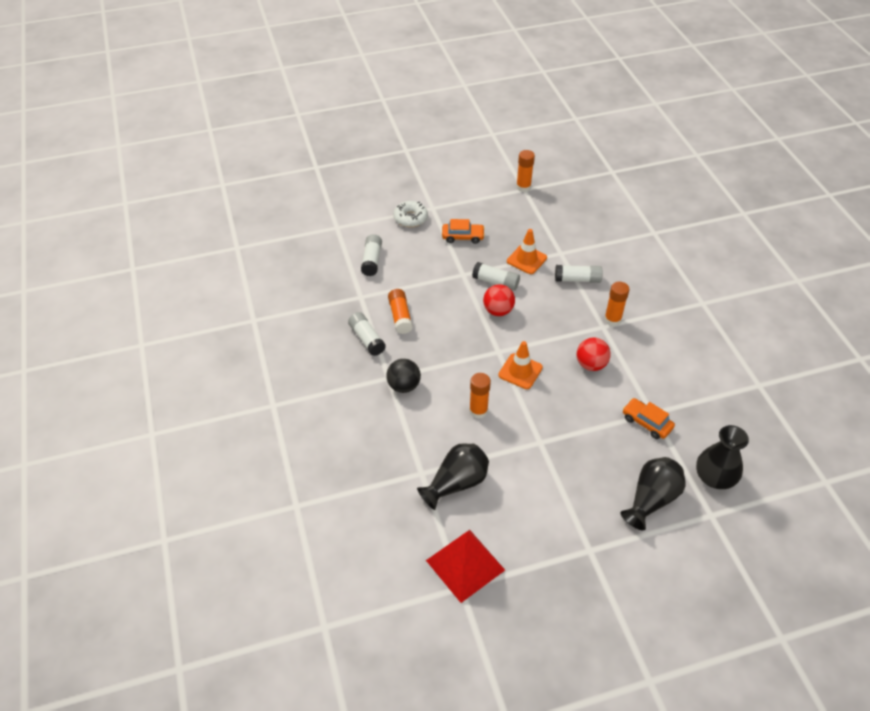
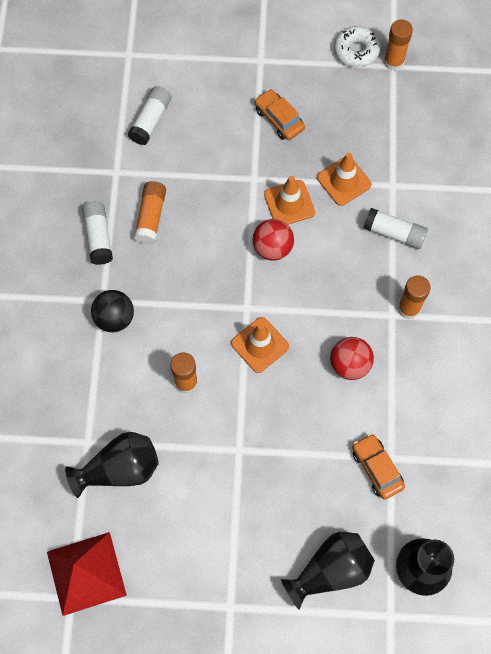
camera: 20 degrees right, 20 degrees up
white donut [393,201,428,227] -> white donut moved to [334,26,380,68]
orange car [442,219,485,244] -> orange car turned 150 degrees counterclockwise [255,89,305,140]
white glue stick [472,262,520,291] -> orange traffic cone [264,176,315,225]

